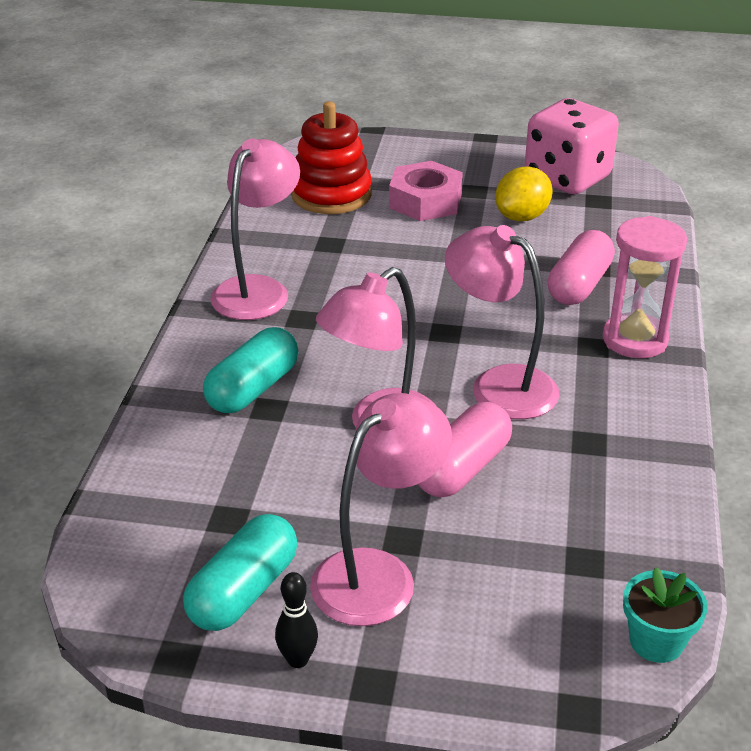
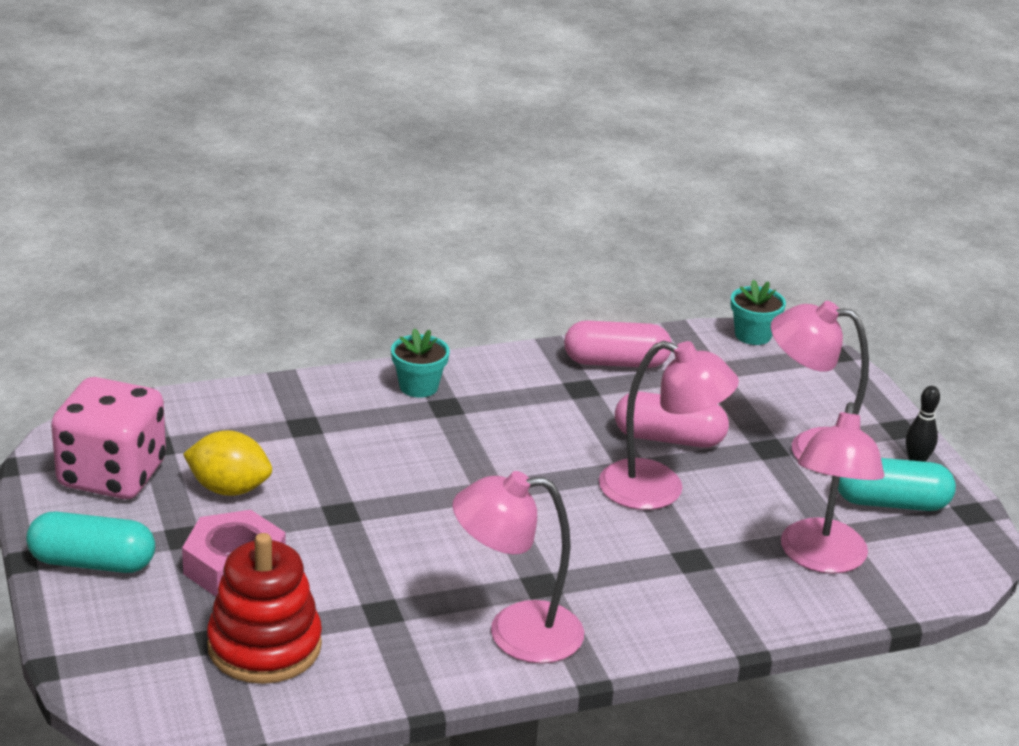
camera: 120 degrees left, 5 degrees down
turquoise capsule [203,327,298,413] -> turquoise capsule moved to [26,512,155,573]
pink lamp [445,225,560,419] -> pink lamp moved to [781,402,884,574]
pink capsule [547,230,615,305] -> pink capsule moved to [564,320,672,368]
pink hourglass [603,216,687,358] -> turquoise flower pot [391,328,450,398]

